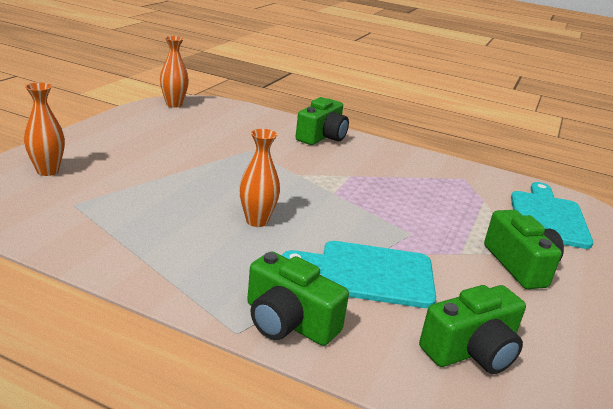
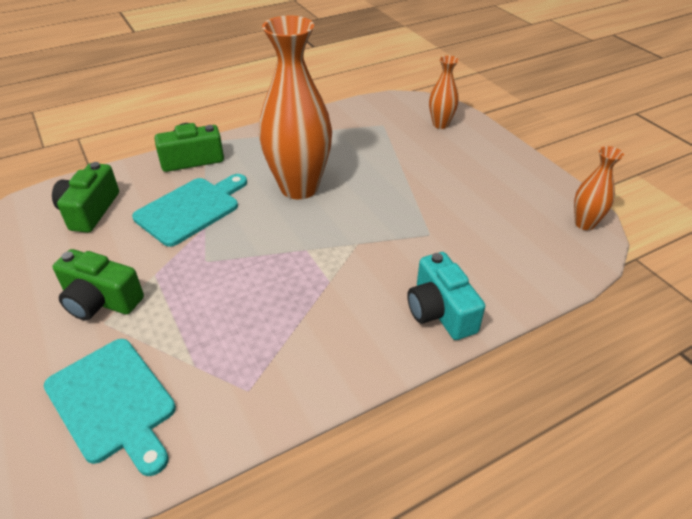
camera: 130 degrees right, 15 degrees up
orange vase [239,129,280,227] -> orange vase [259,15,332,199], size x2.08
green camera [296,97,349,145] -> turquoise camera [407,252,485,340]

